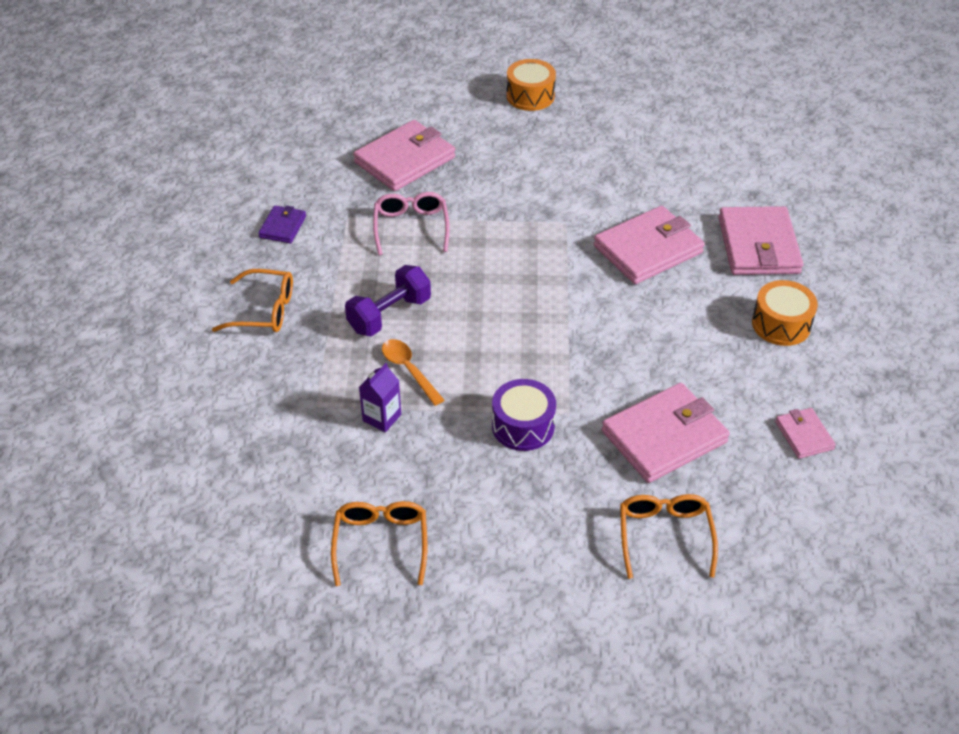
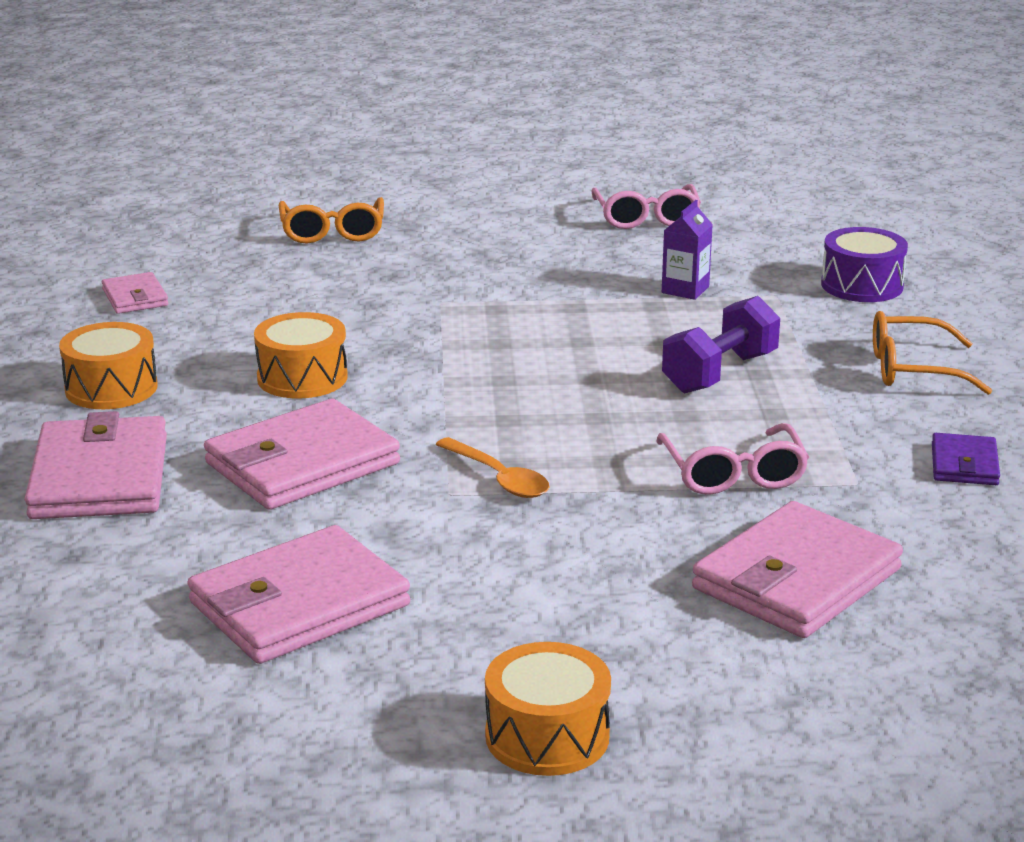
camera: 175 degrees right, 20 degrees down
orange glasses [331,501,427,586] -> pink glasses [591,184,701,229]
orange spoon [382,339,444,406] -> orange spoon moved to [435,437,549,498]
purple drum [492,379,556,451] -> purple drum moved to [821,227,908,302]
pink wallet [602,383,730,483] -> pink wallet moved to [187,525,410,664]
none -> orange drum [254,312,348,398]

